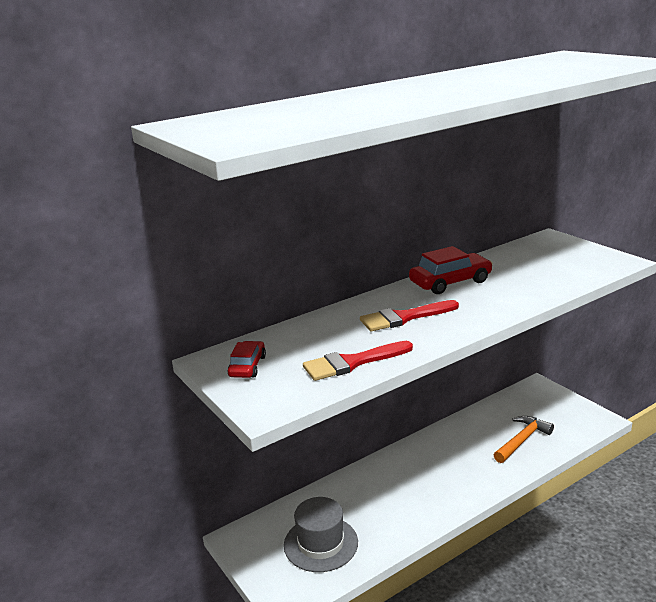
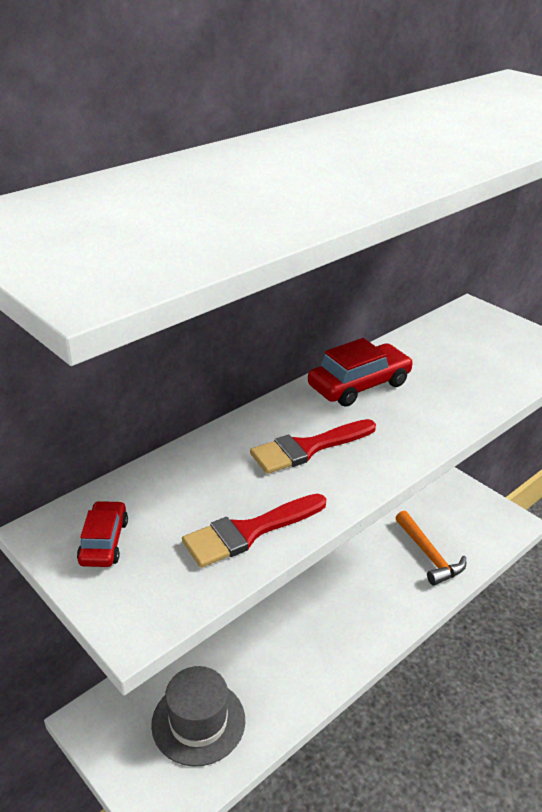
camera: 10 degrees left, 10 degrees up
orange hammer [494,416,554,463] -> orange hammer turned 120 degrees clockwise [396,511,466,586]

